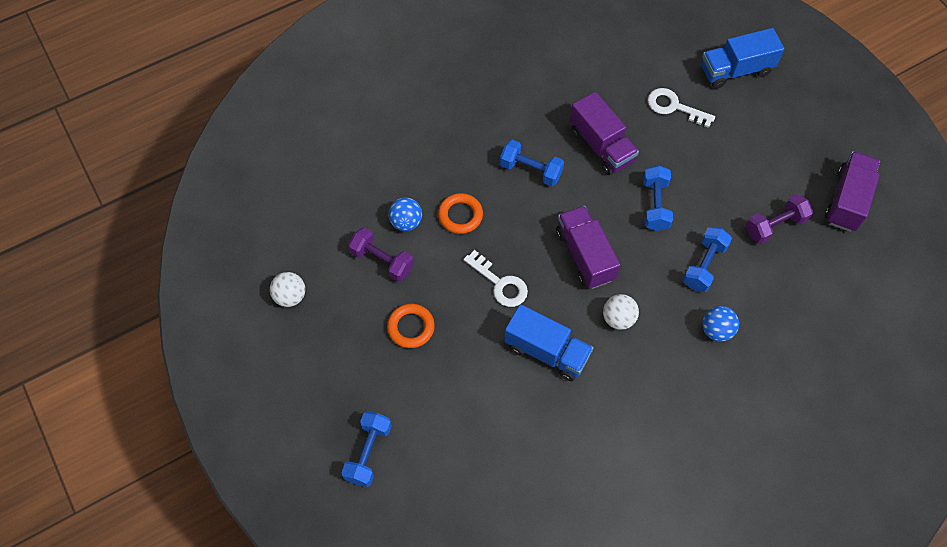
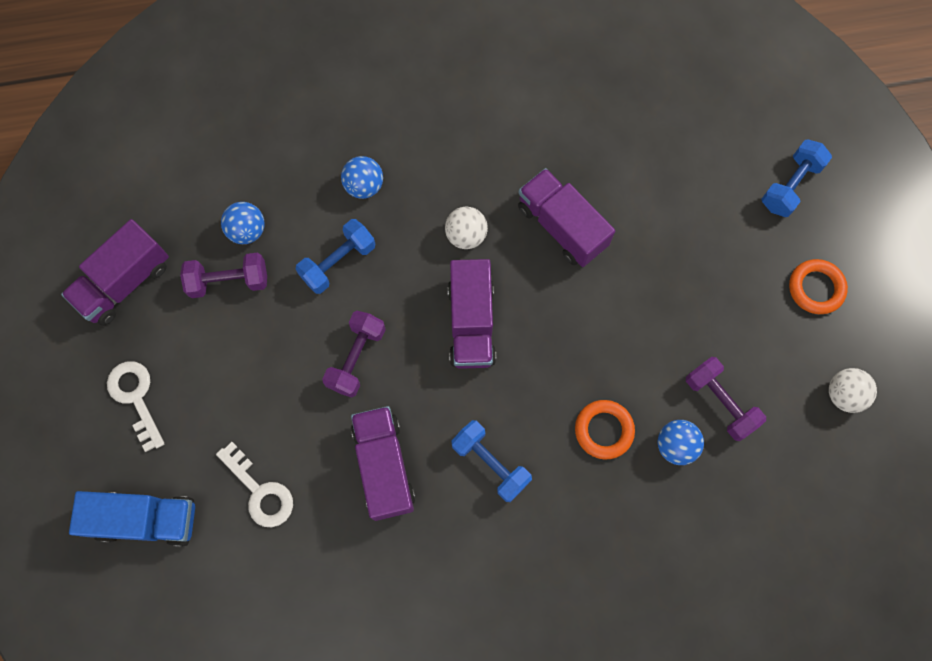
camera: 160 degrees left, 10 degrees up
orange ring [387,304,435,348] -> orange ring moved to [789,259,848,314]
white key [464,250,528,307] -> white key moved to [107,361,164,452]
blue truck [504,304,593,381] -> purple truck [518,168,615,267]
blue dumbbell [643,165,673,231] -> purple dumbbell [322,311,386,398]
none -> blue ball [221,202,265,244]

